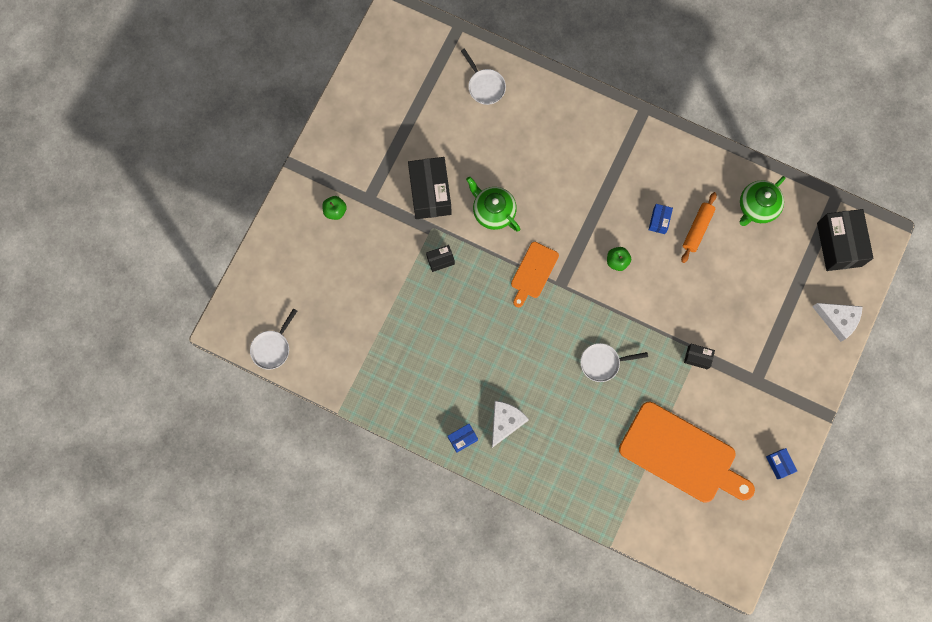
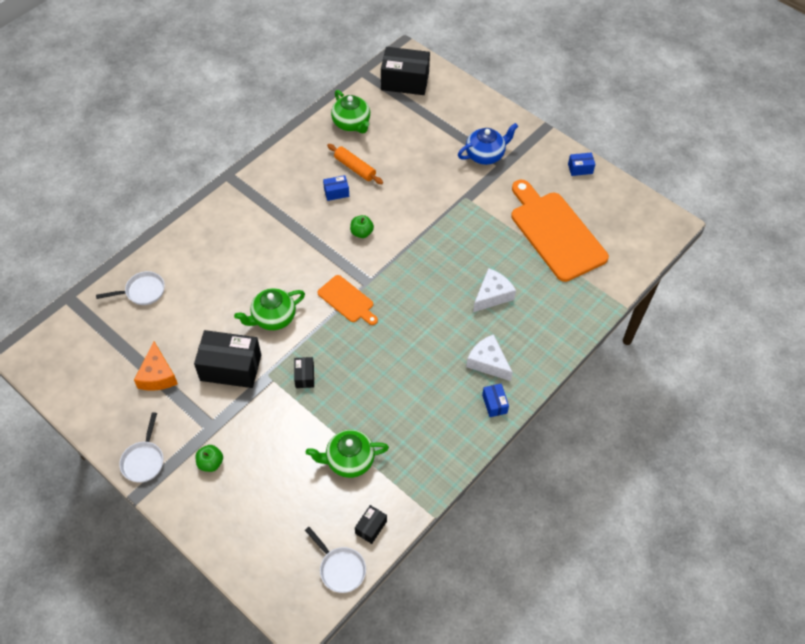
camera: 75 degrees left, 20 degrees down
white pan [580,343,648,382] -> white pan moved to [119,412,163,483]
orange cutting board [619,402,755,503] -> orange cutting board turned 75 degrees counterclockwise [511,180,609,282]
blue box [649,204,673,234] -> blue box turned 45 degrees counterclockwise [323,175,349,201]
black box [684,344,715,369] -> black box moved to [355,505,387,544]
white cheese [812,303,863,342] -> white cheese moved to [473,268,516,312]
none -> orange cheese [134,341,178,391]
none -> green teapot [306,430,389,478]
none -> blue teapot [458,123,518,165]

